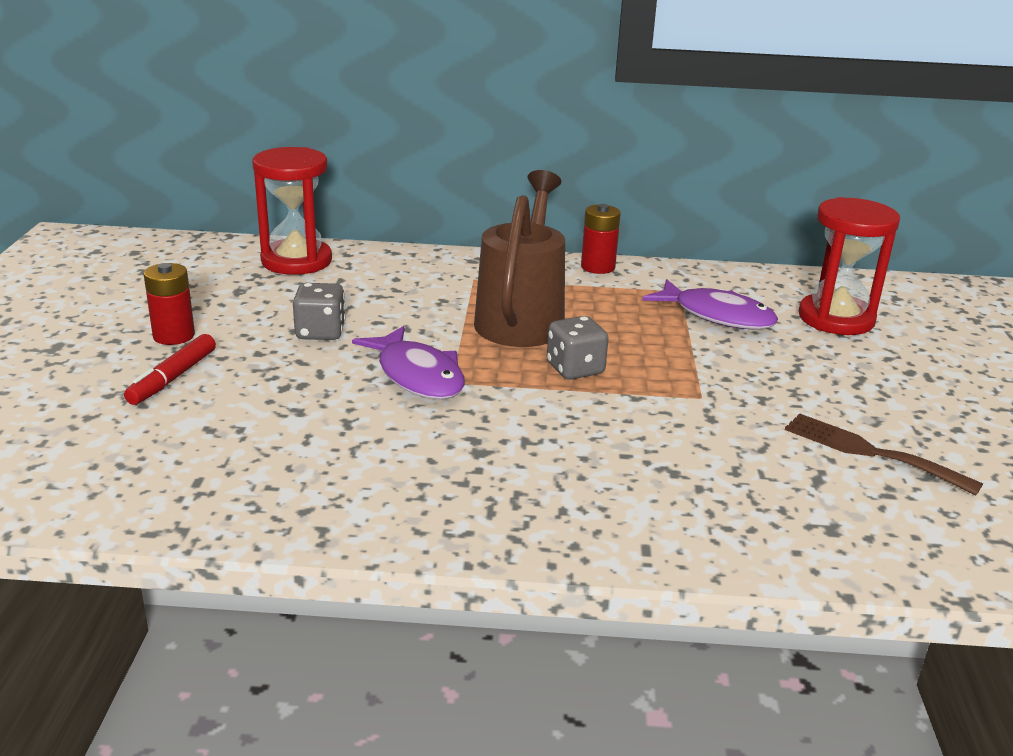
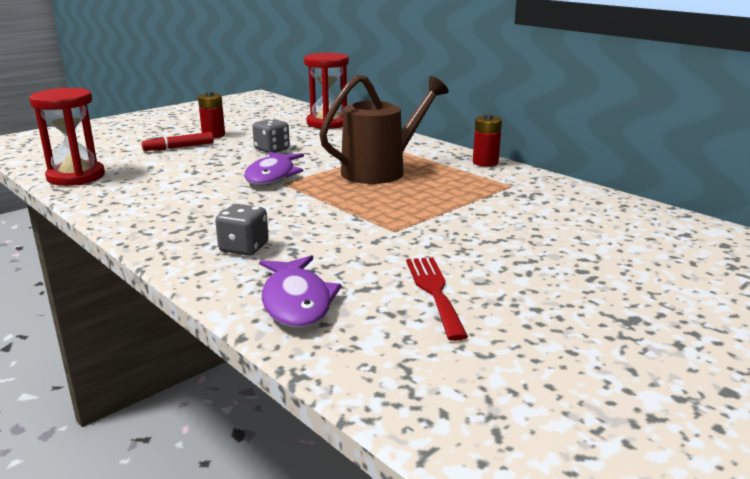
camera: 45 degrees right, 5 degrees down
grey dice [547,316,609,380] -> grey dice moved to [215,204,269,256]
purple fish [642,279,778,329] -> purple fish moved to [259,255,342,328]
brown fork [785,413,983,495] -> red fork [406,257,468,341]
red hourglass [798,197,900,335] -> red hourglass moved to [29,88,105,186]

